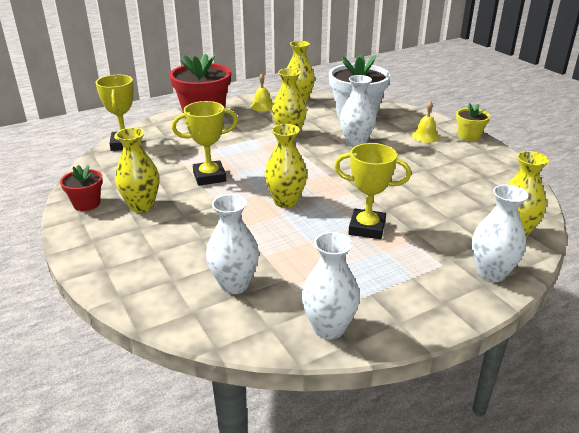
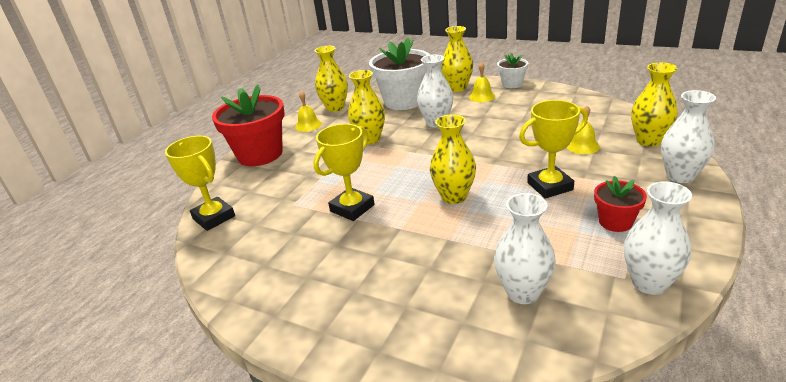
camera: 30 degrees left, 0 degrees up
red flower pot [60,165,103,211] -> red flower pot moved to [594,176,647,232]
yellow vase [115,128,159,213] -> yellow vase moved to [441,26,473,92]
yellow flower pot [456,103,490,141] -> white flower pot [497,53,528,88]
none -> yellow bell [567,106,600,154]

